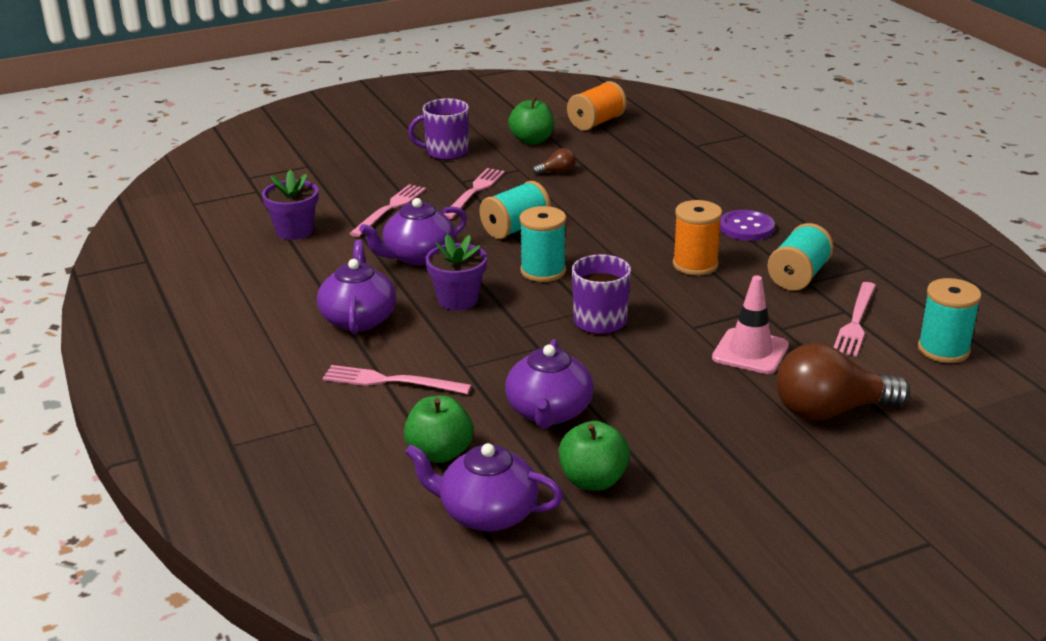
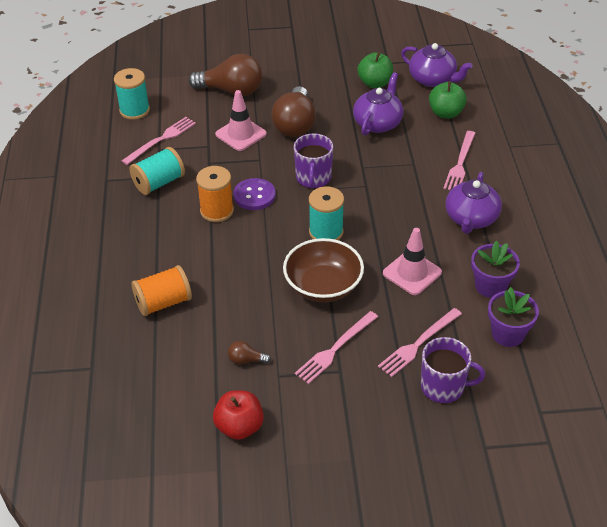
camera: 160 degrees left, 15 degrees up
pink fork [322,365,472,394] -> pink fork turned 75 degrees clockwise [443,131,476,190]
purple teapot [359,198,467,266] -> pink traffic cone [383,228,442,295]
purple mug [408,98,469,160] -> purple mug moved to [421,337,485,403]
purple flower pot [425,235,487,310] -> purple flower pot moved to [471,241,520,298]
turquoise spool [479,181,551,239] -> brown bowl [283,238,364,302]
green apple [508,97,554,145] -> red apple [213,390,264,440]
orange spool [567,81,627,131] -> orange spool moved to [131,265,192,316]
purple button [720,210,775,241] -> purple button moved to [233,178,276,210]
none -> brown light bulb [271,86,316,137]

